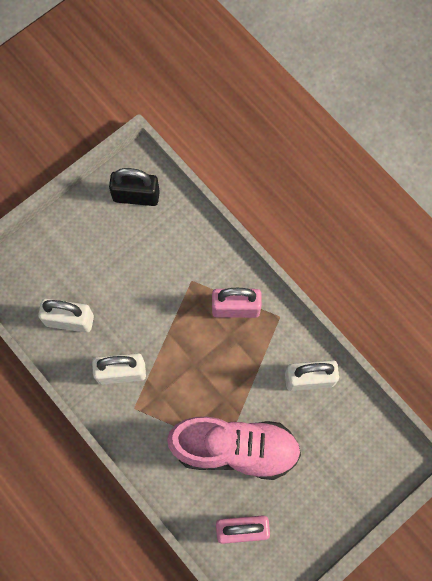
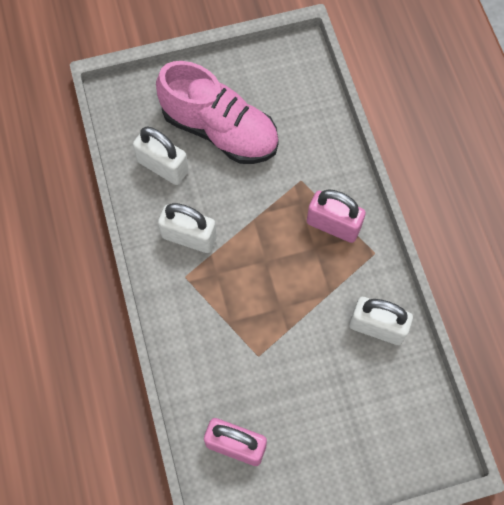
camera: 25 degrees right, 5 degrees down
black padlock [109,168,160,206] -> none
pink shoe [167,417,301,480] -> pink shoe moved to [156,61,279,164]

